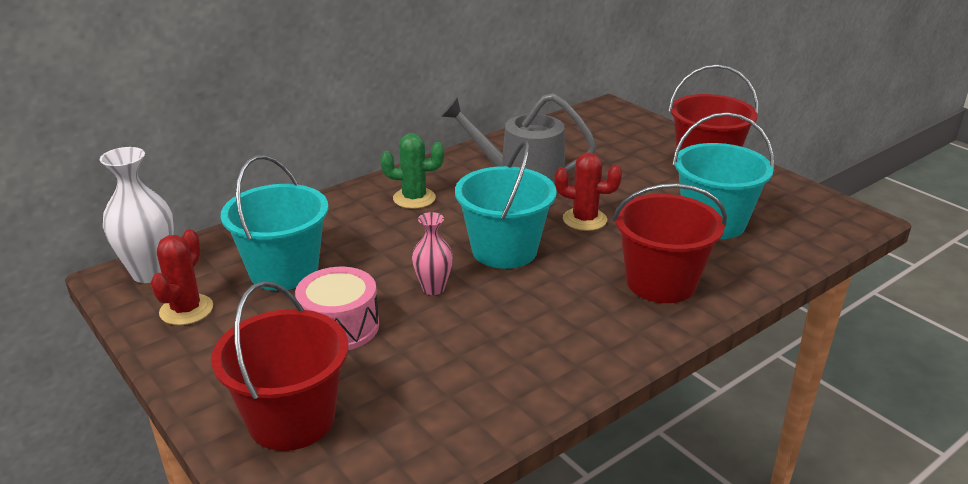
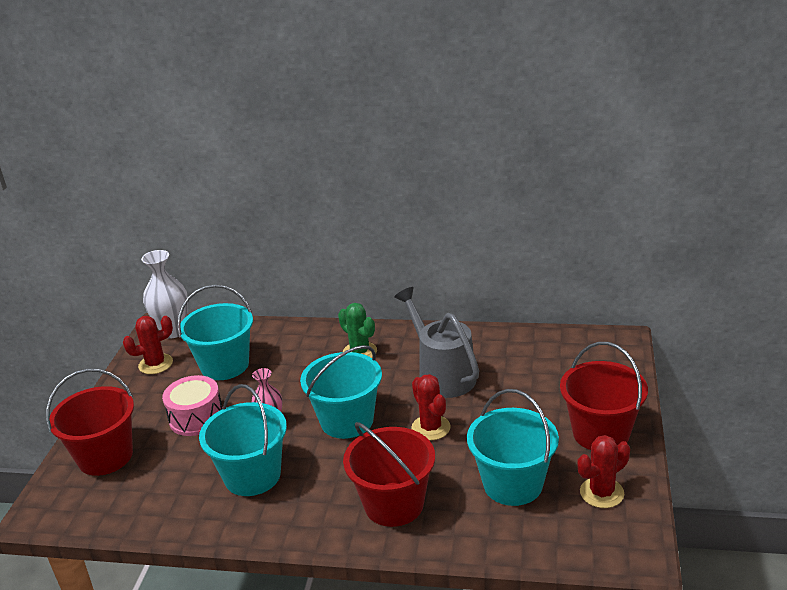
camera: 50 degrees right, 0 degrees up
none -> turquoise bucket [199,384,287,496]
none -> red cactus [577,435,630,508]

